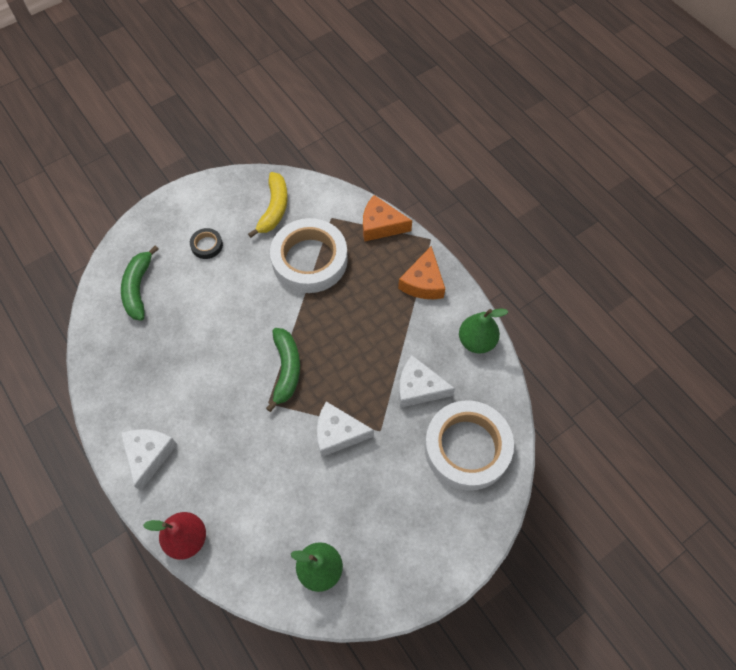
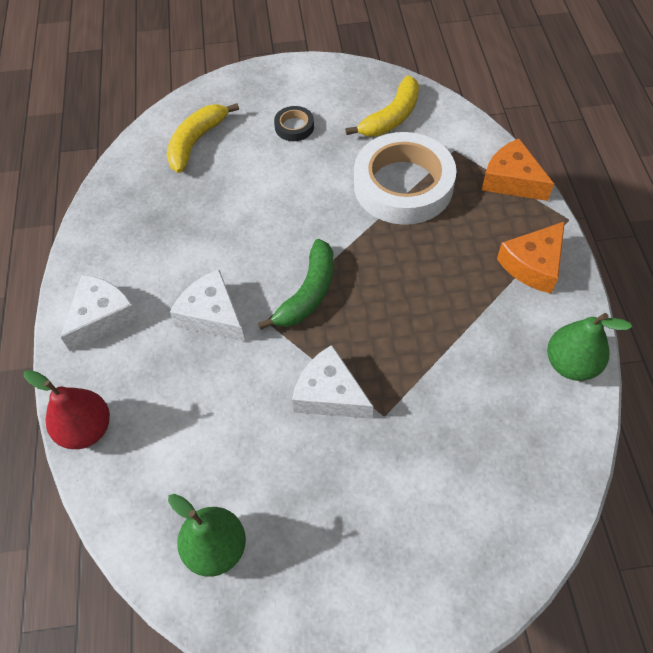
camera: 30 degrees right, 5 degrees down
green banana [121,246,159,321] -> yellow banana [167,103,239,173]
white cheese [399,355,455,408] -> white cheese moved to [170,269,245,342]
white tape [424,400,514,491] -> none

